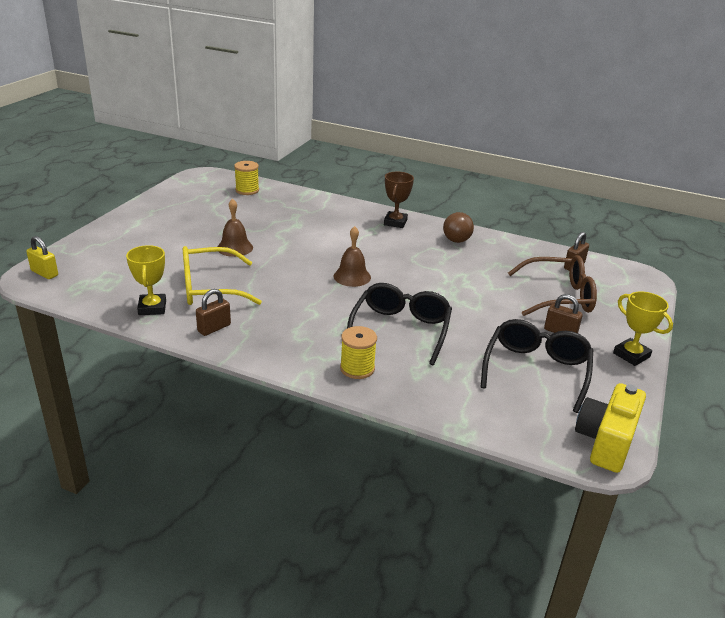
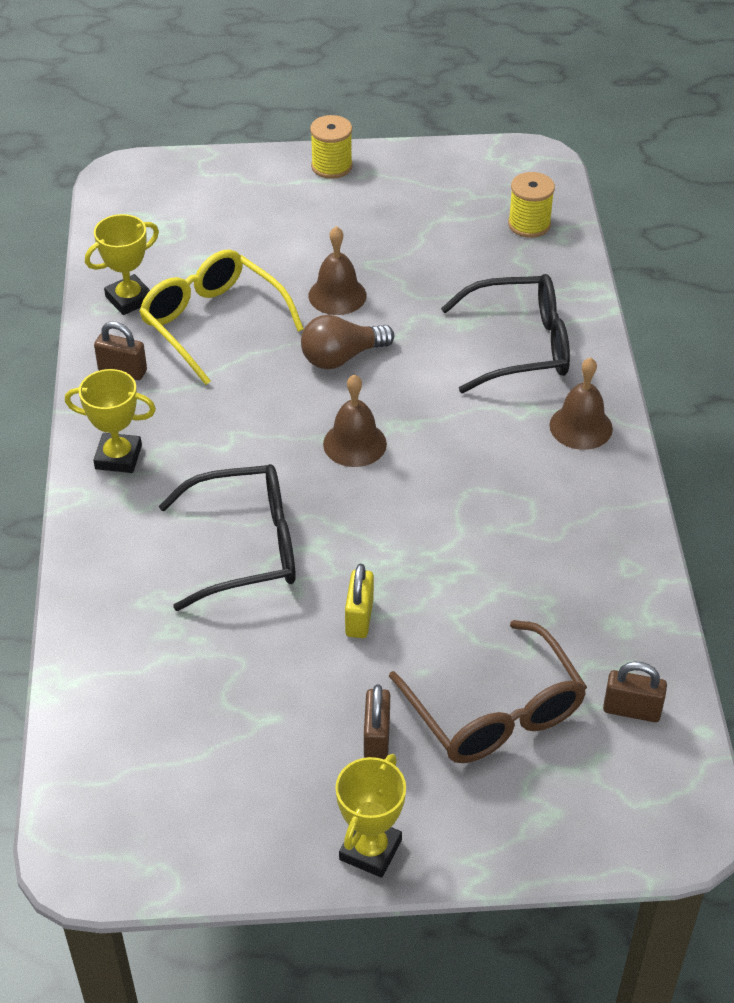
camera: 65 degrees right, 15 degrees up
yellow padlock [26,236,58,279] -> yellow padlock moved to [345,564,374,638]
yellow spool [340,326,377,379] -> yellow spool moved to [310,115,353,179]
brown trophy [384,171,414,228] -> brown bell [549,357,613,450]
brown light bulb [443,212,474,243] -> brown light bulb moved to [301,315,394,369]
black glasses [480,319,593,413] -> black glasses moved to [441,274,570,393]
yellow camera [575,383,646,473] -> none
none -> yellow trophy [65,369,156,473]

